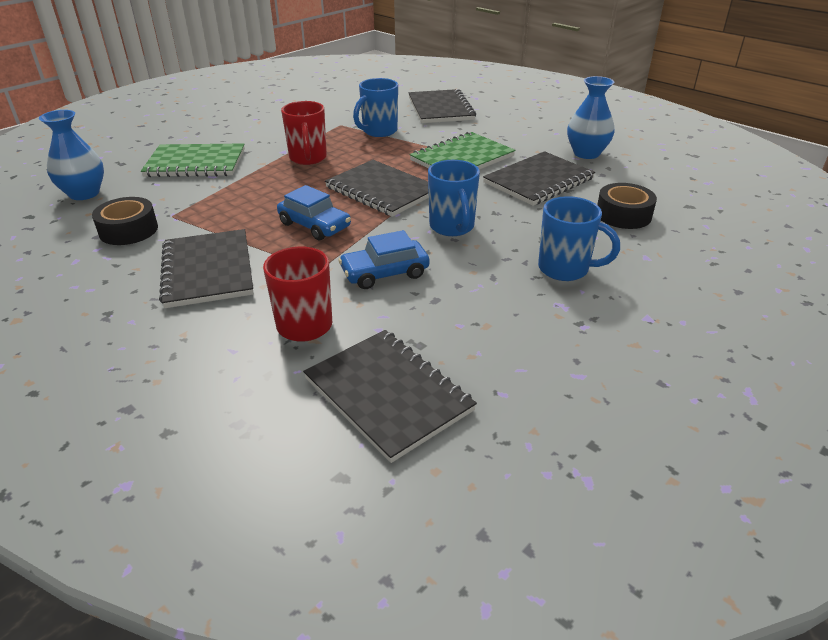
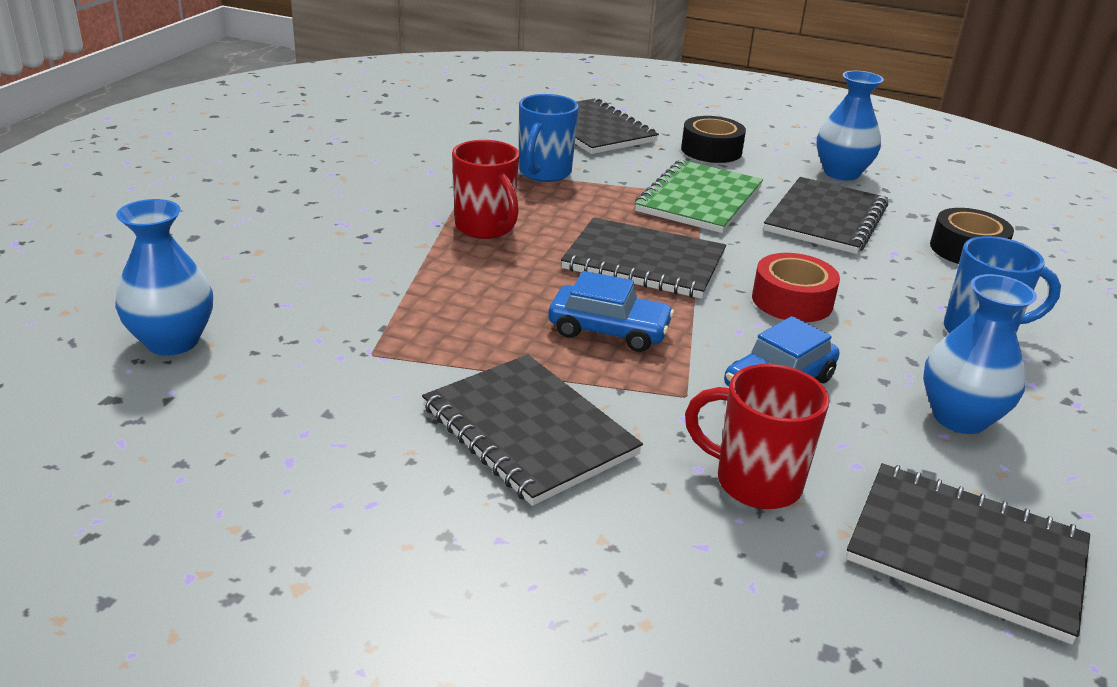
camera: 25 degrees left, 5 degrees down
black tape [92,197,158,245] -> black tape moved to [681,116,746,163]
green notebook [141,143,245,177] -> none
blue mug [428,160,480,236] -> red tape [752,253,840,322]
none -> blue vase [923,274,1037,434]

